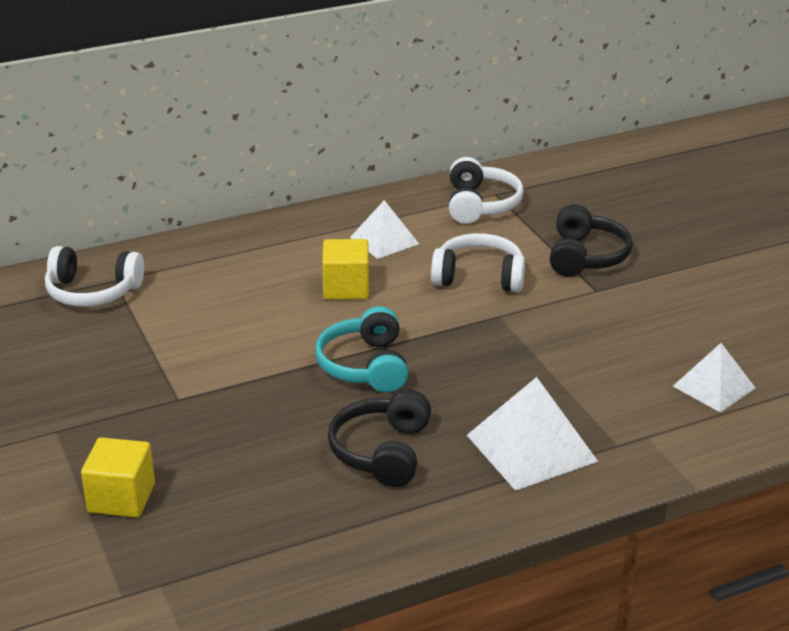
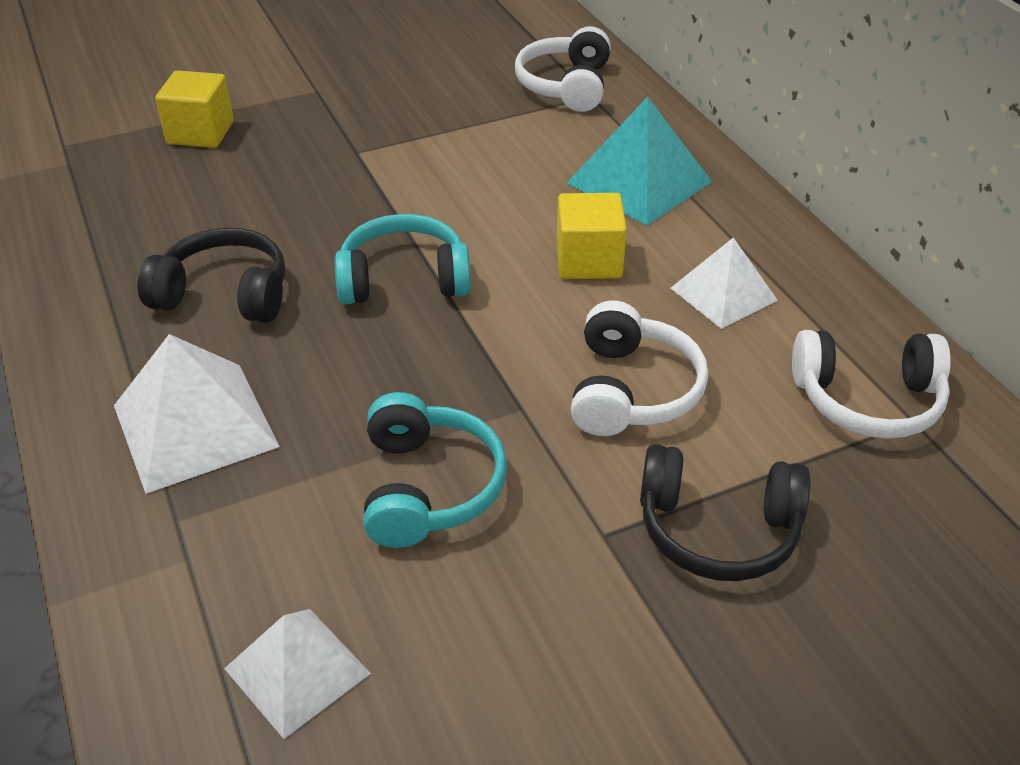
camera: 90 degrees right, 10 degrees up
none -> turquoise headphones [363,392,507,548]
none -> turquoise pyramid [567,97,712,226]

